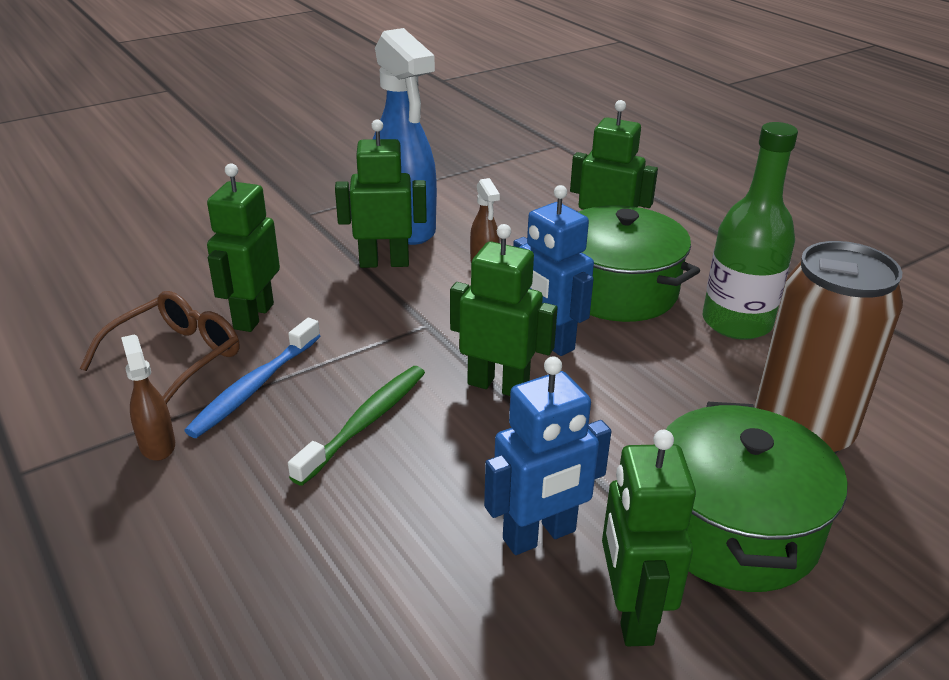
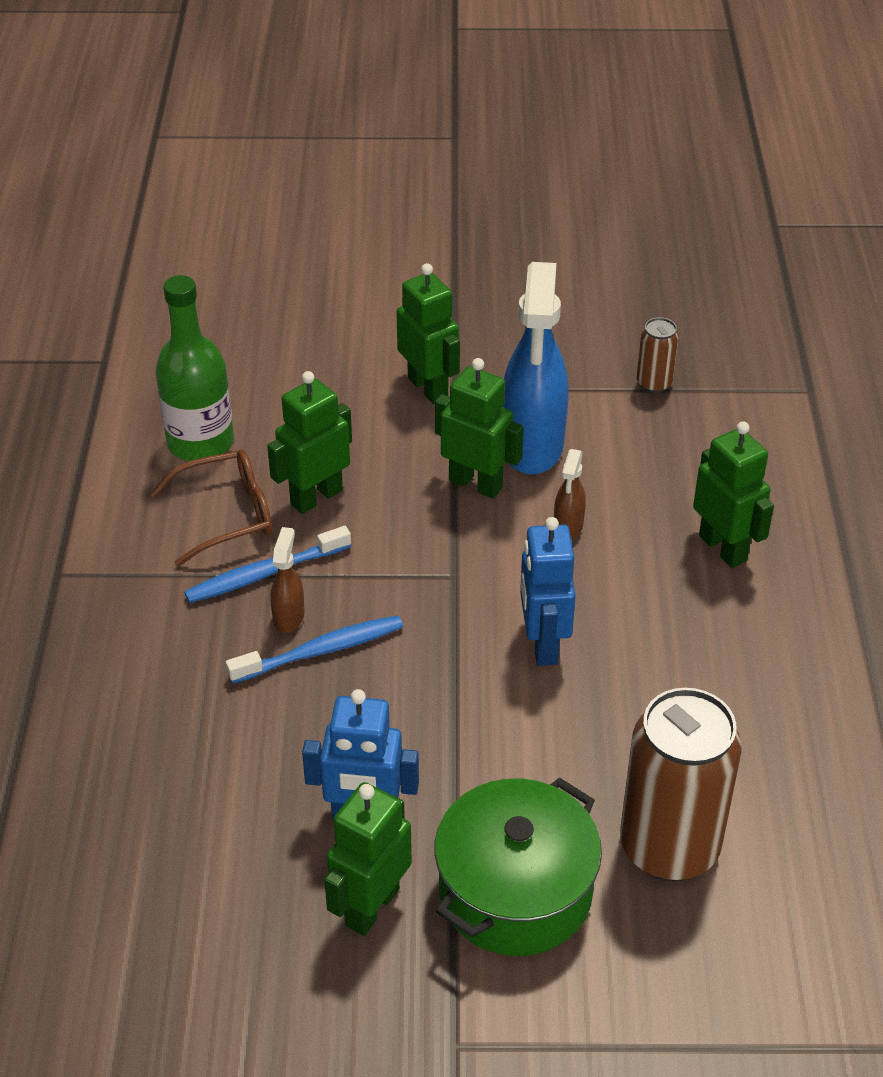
camera: 35 degrees right, 10 degrees up
brown spray bottle [121,334,175,461] -> brown spray bottle moved to [271,527,304,633]
green toothbrush [288,366,425,486] -> blue toothbrush [226,615,403,684]
green robot [450,224,558,396] -> green robot moved to [396,263,460,405]
green pot [577,205,700,322] -> none
green bottle [703,122,798,340] -> green bottle moved to [156,275,234,461]
none -> brown can [637,317,679,393]

